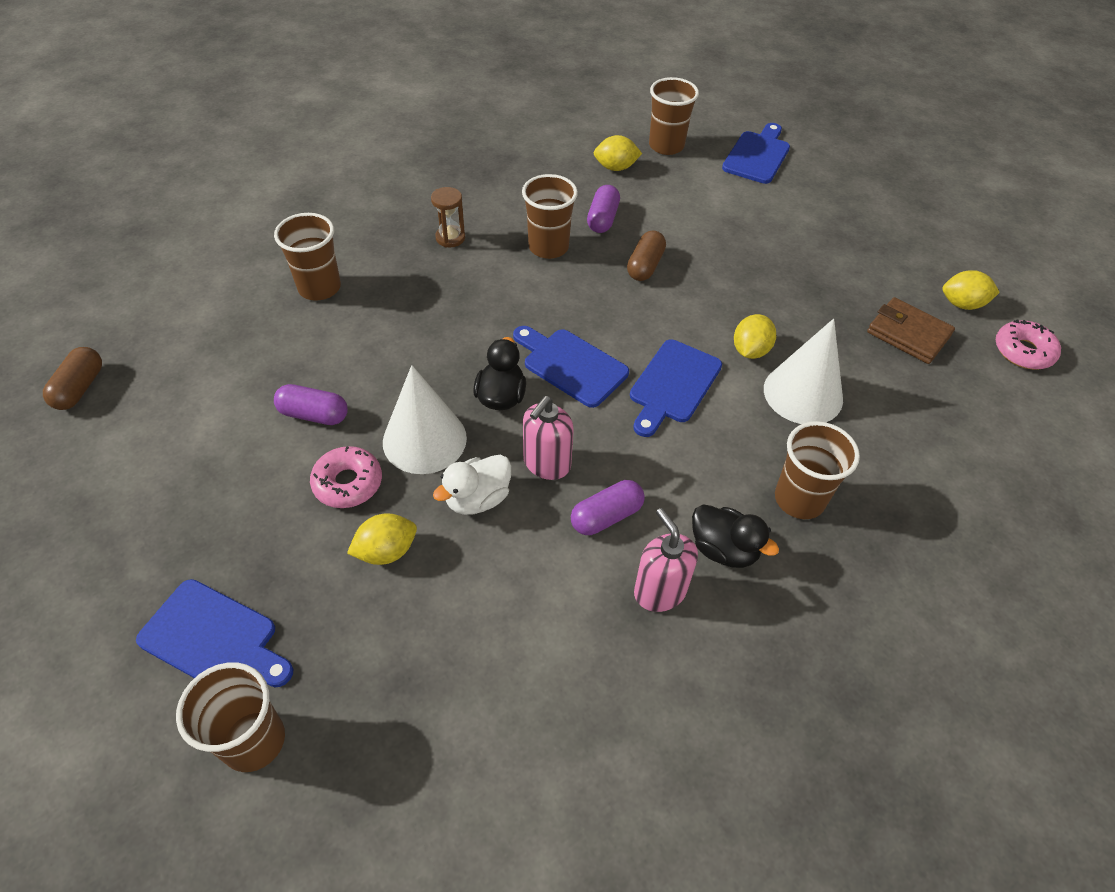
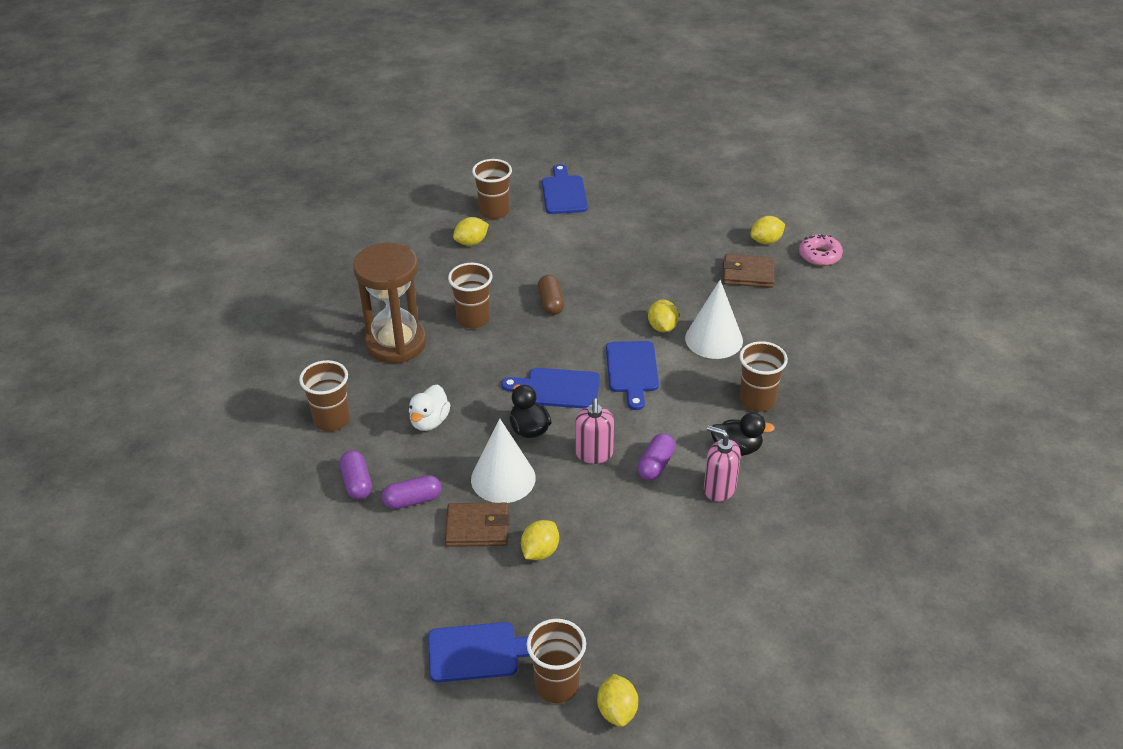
camera: 30 degrees left, 10 degrees down
brown capsule [43,347,102,410] -> none
pink donut [310,446,382,508] -> brown wallet [445,503,510,547]
brown hourglass [431,187,465,248] -> brown hourglass [353,243,427,363], size x2.44
white duck [433,455,511,515] -> white duck moved to [409,384,451,431]
purple capsule [587,185,620,233] -> purple capsule moved to [340,450,372,500]
none -> yellow lemon [597,674,638,727]

